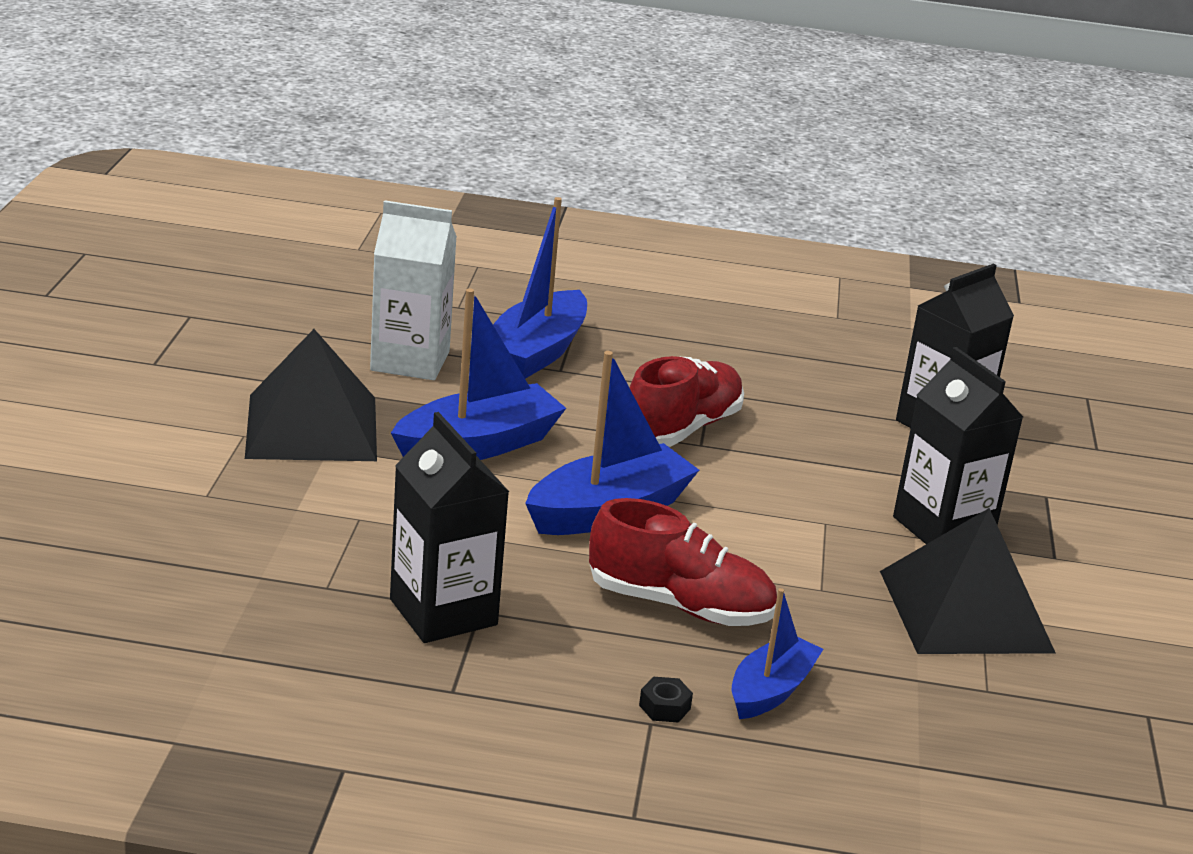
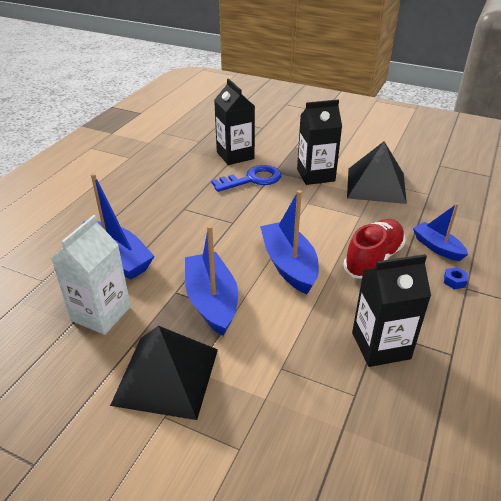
camera: 70 degrees left, 10 degrees up
red shoe [629,356,744,447] -> none
black nut [639,677,693,723] -> blue nut [444,267,468,289]
none -> blue key [212,165,281,192]

